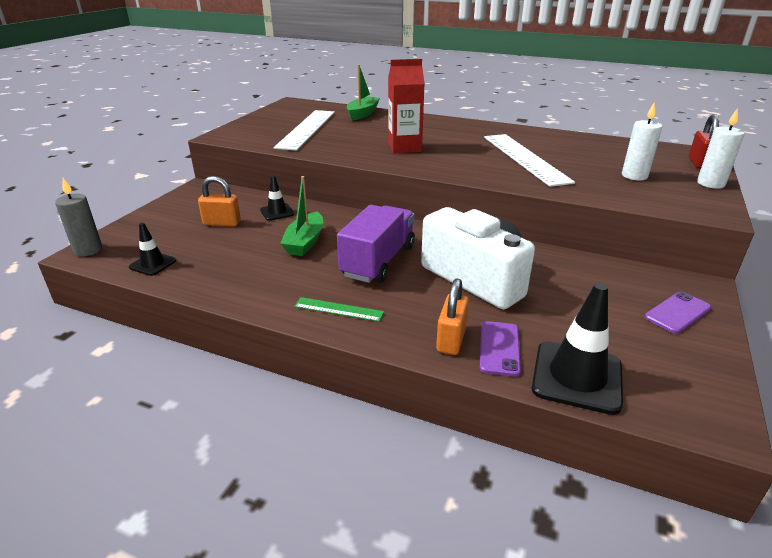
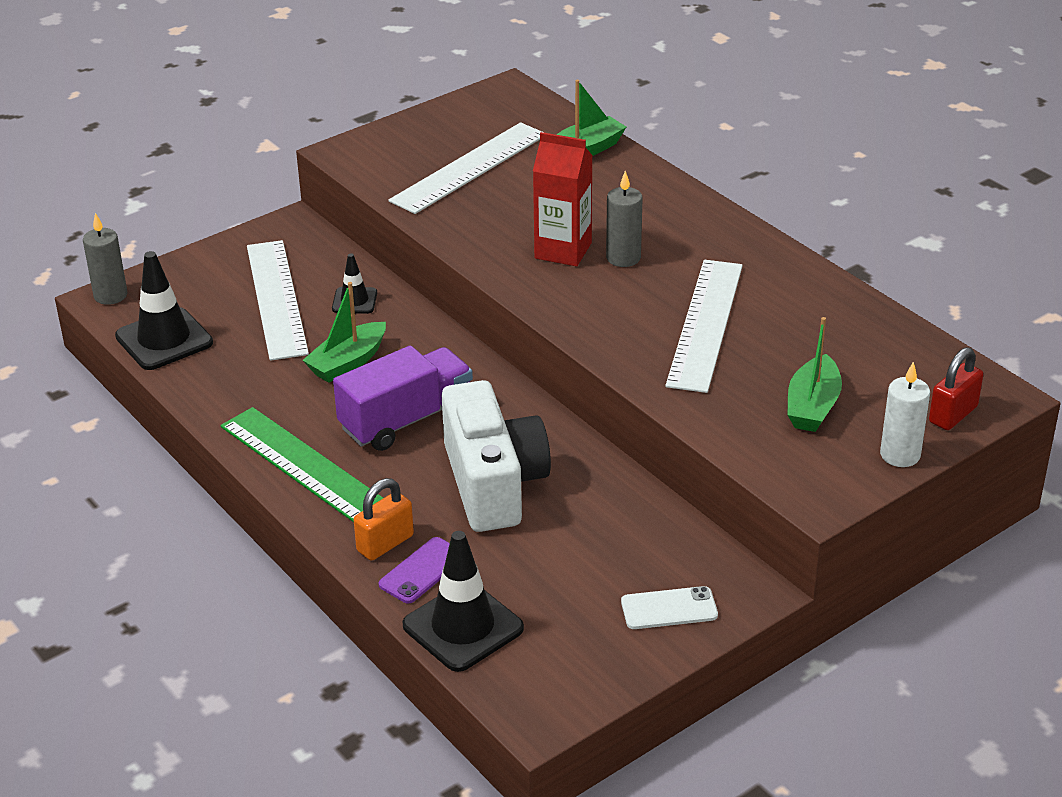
camera: 30 degrees right, 5 degrees up
black traffic cone [129,223,176,276] -> black traffic cone [115,251,213,370], size x1.81
orange padlock [198,176,241,226] -> white ruler [247,240,309,361]
green ruler [294,297,384,322] -> green ruler [221,407,383,522], size x2.12
white candle [622,102,662,180] -> green boat [787,317,842,432]
purple phone [644,291,711,334] -> white phone [621,586,718,629]
none -> grey candle [606,171,643,267]

